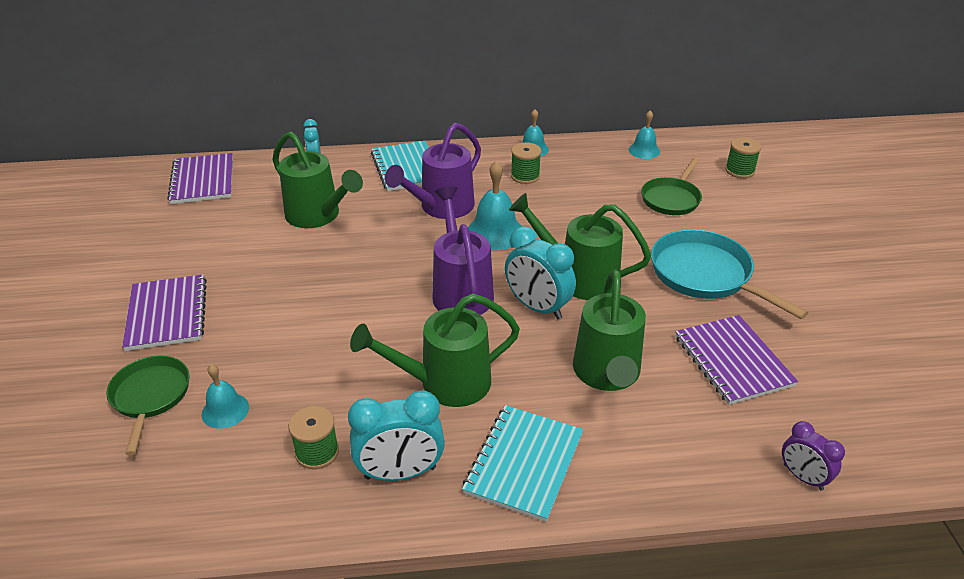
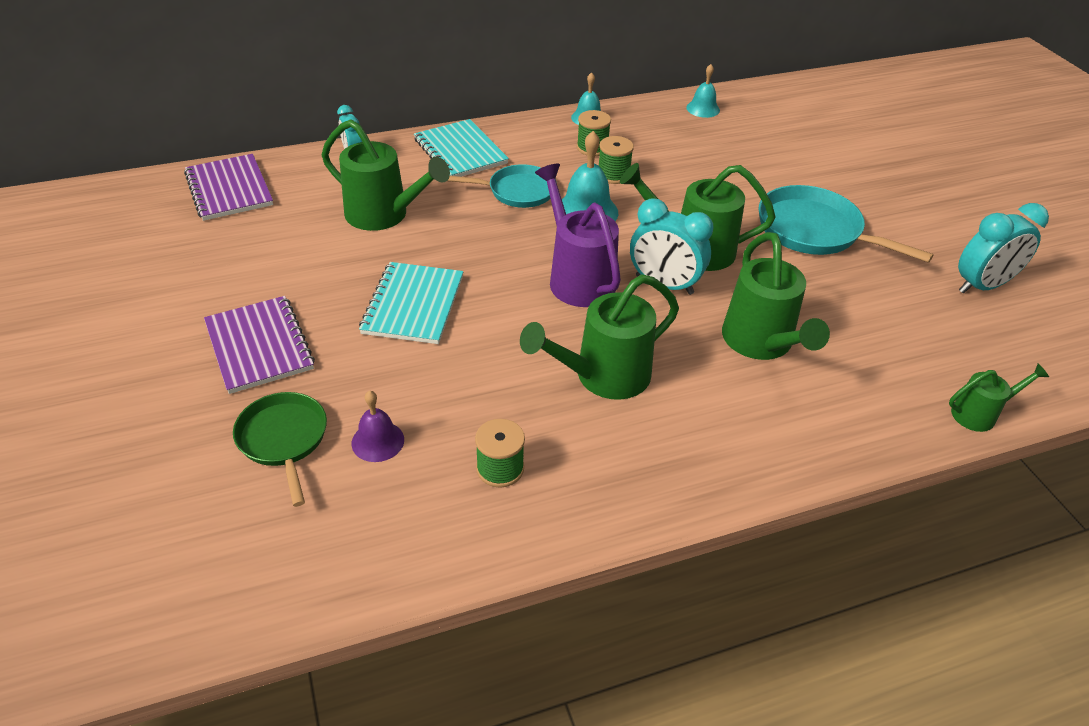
camera: 15 degrees left, 5 degrees up
turquoise bell [202,364,249,429] -> purple bell [352,391,404,462]
turquoise clock [348,390,445,481] -> turquoise clock moved to [958,203,1049,294]
purple watering can [385,123,481,219] -> turquoise pan [447,164,556,208]
turquoise notebook [462,405,583,522] -> turquoise notebook moved to [359,262,463,344]
green pan [641,158,702,215] -> none
purple notebook [675,315,798,405] -> none
green spool [725,137,761,178] -> green spool moved to [599,136,634,184]
purple clock [782,421,845,490] -> green watering can [949,364,1049,432]

